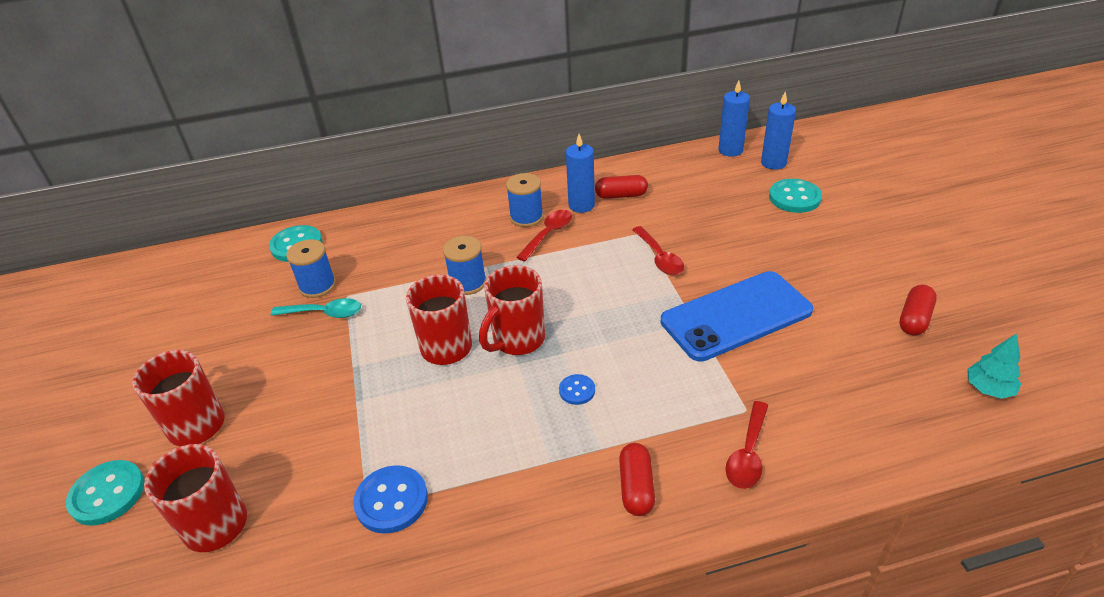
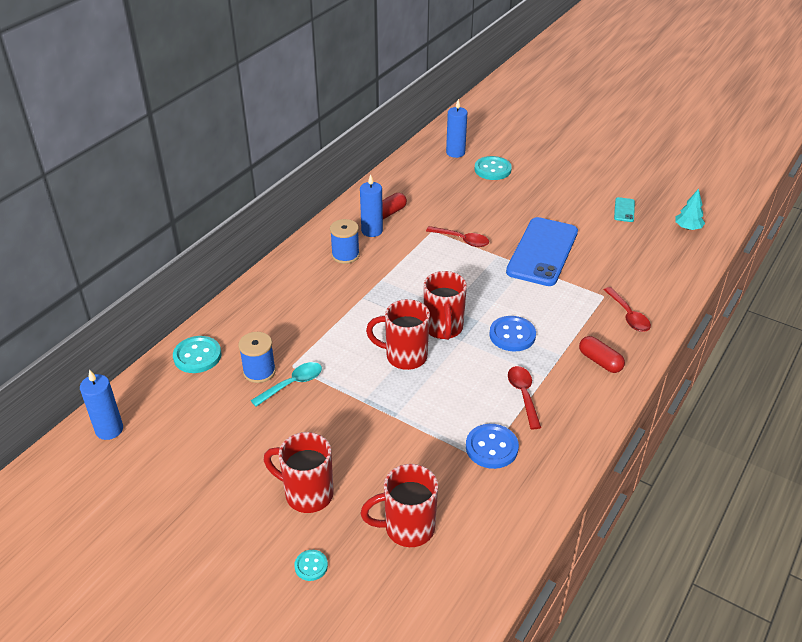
camera: 45 degrees left, 0 degrees up
turquoise button [66,460,145,526] -> turquoise button [294,550,328,581], size x0.56
blue spool [443,236,486,295] -> none
red spoon [516,210,572,262] -> red spoon moved to [508,366,541,429]
blue button [559,374,595,405] -> blue button [489,316,536,351], size x1.79
blue candle [718,80,750,157] -> blue candle moved to [80,370,123,440]
red capsule [899,285,937,336] -> turquoise phone [614,197,635,222]

